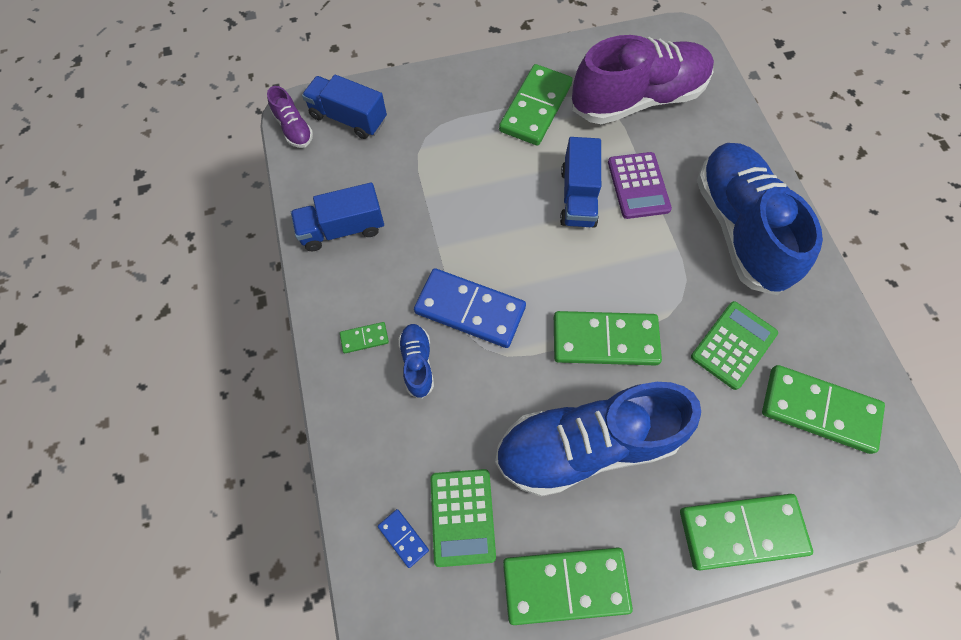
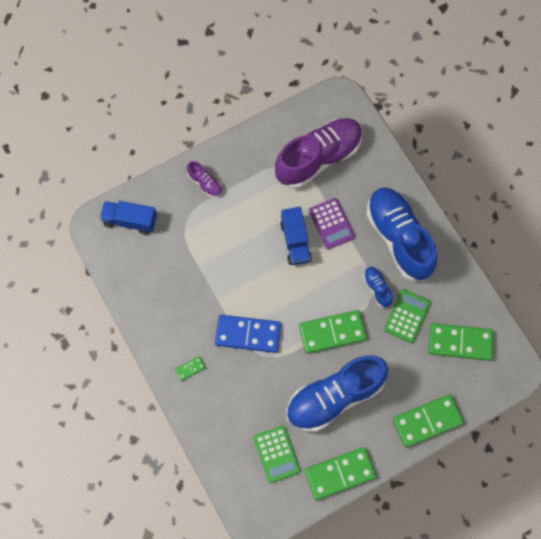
camera: 15 degrees left, 5 degrees up
purple shoe [267,86,313,148] -> purple shoe moved to [187,161,222,197]
blue truck [291,183,384,251] -> none
blue domino [378,509,429,568] -> none
blue shoe [398,324,434,399] -> blue shoe moved to [363,267,393,308]
green domino [499,64,573,146] -> none

